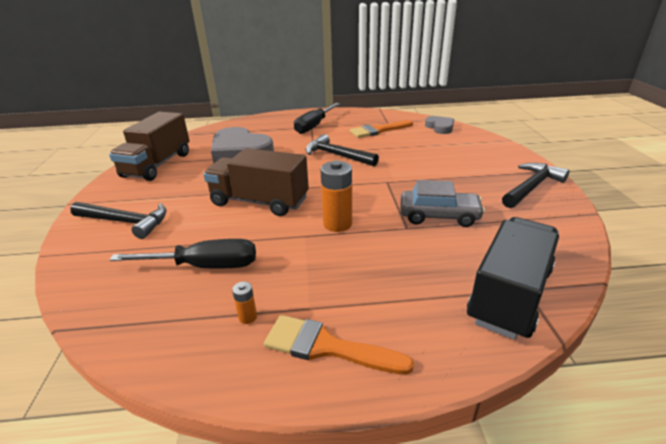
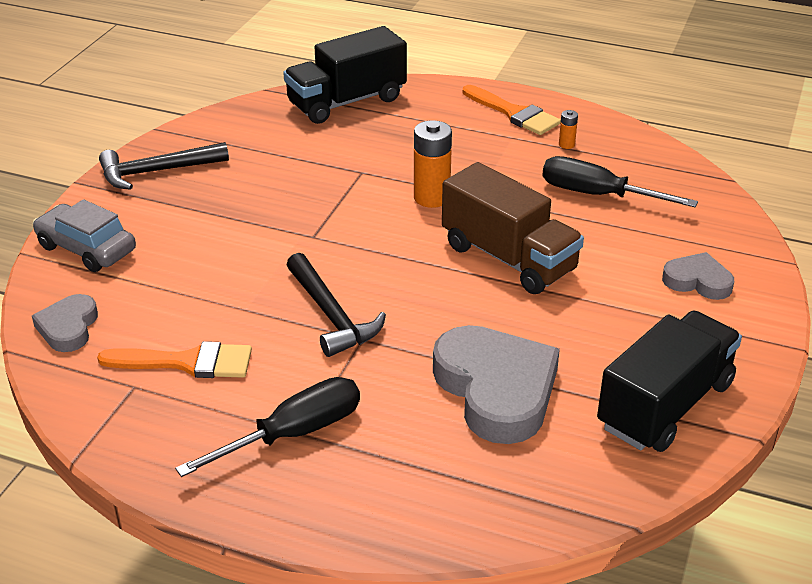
camera: 155 degrees left, 5 degrees up
black hammer [70,202,167,239] -> grey heart [662,252,734,300]
brown truck [109,112,190,181] -> black truck [597,310,742,452]
grey car [401,180,485,227] -> grey car moved to [33,199,136,272]

